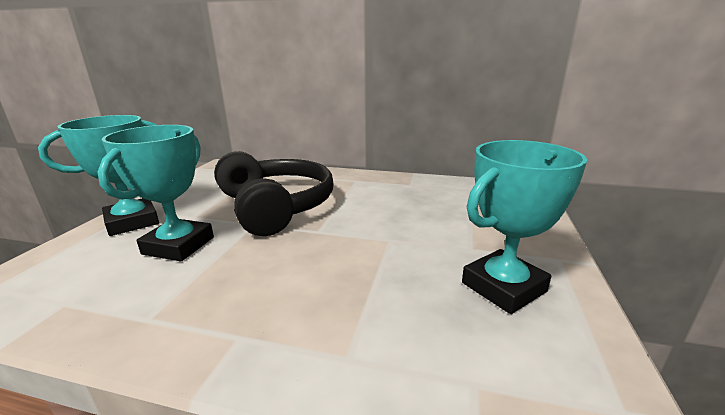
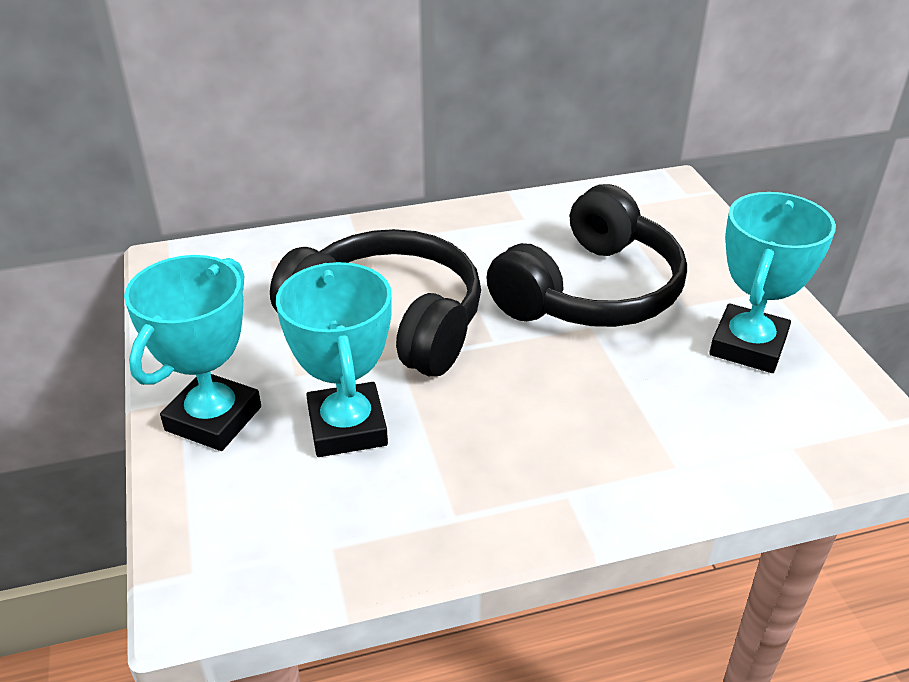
camera: 30 degrees left, 15 degrees up
none -> black headphones [486,184,687,327]

